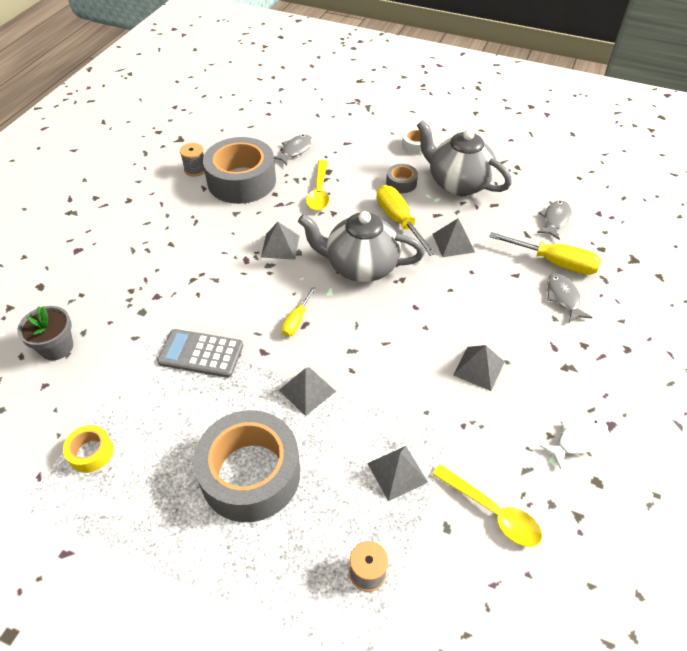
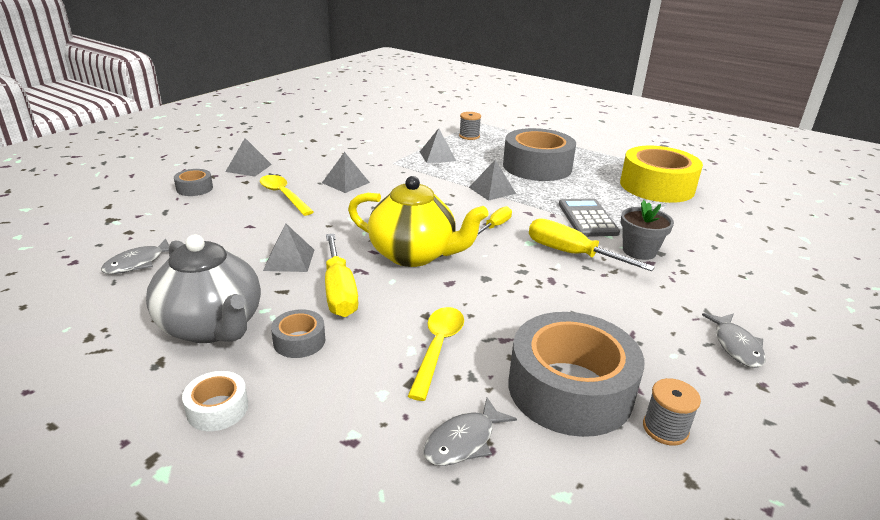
camera: 170 degrees left, 20 degrees down
grey flower pot [17,306,73,360] -> grey flower pot moved to [620,200,674,260]
yellow tape [63,425,113,473] -> yellow tape [620,146,703,203], size x2.25
grey calculator [157,329,243,378] -> grey calculator turned 120 degrees counterclockwise [559,198,620,237]
grey pyramid [261,222,299,260] -> grey pyramid moved to [225,138,272,177]
grey teapot [298,211,425,282] -> yellow teapot [348,176,489,267]
yellow spoon [432,464,542,547] -> yellow spoon moved to [260,175,314,216]
yellow screwdriver [489,232,601,275] -> yellow screwdriver moved to [529,218,655,271]
white fish [540,417,608,470] -> none
grey fish [547,273,593,323] -> grey fish moved to [702,313,766,368]
none -> grey tape [174,169,213,196]

